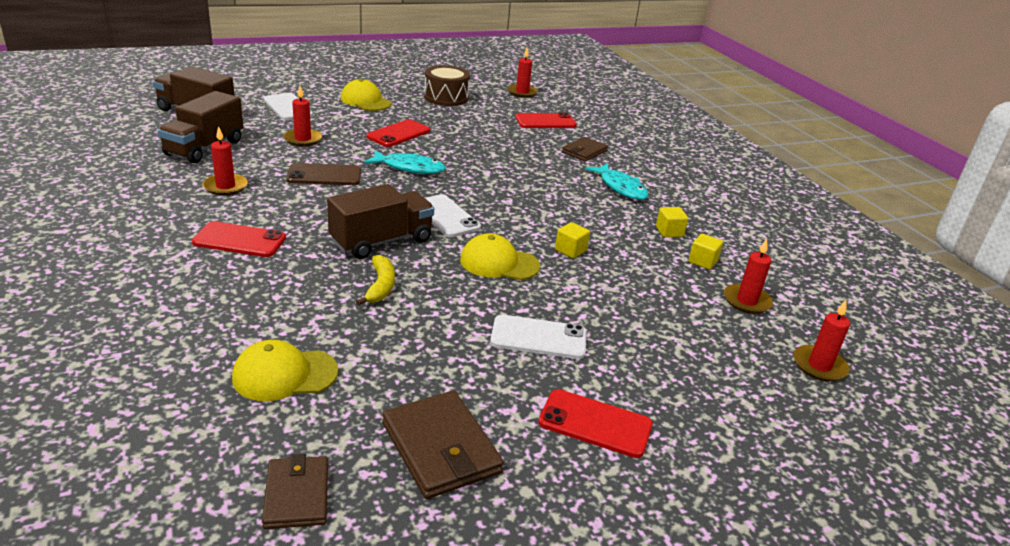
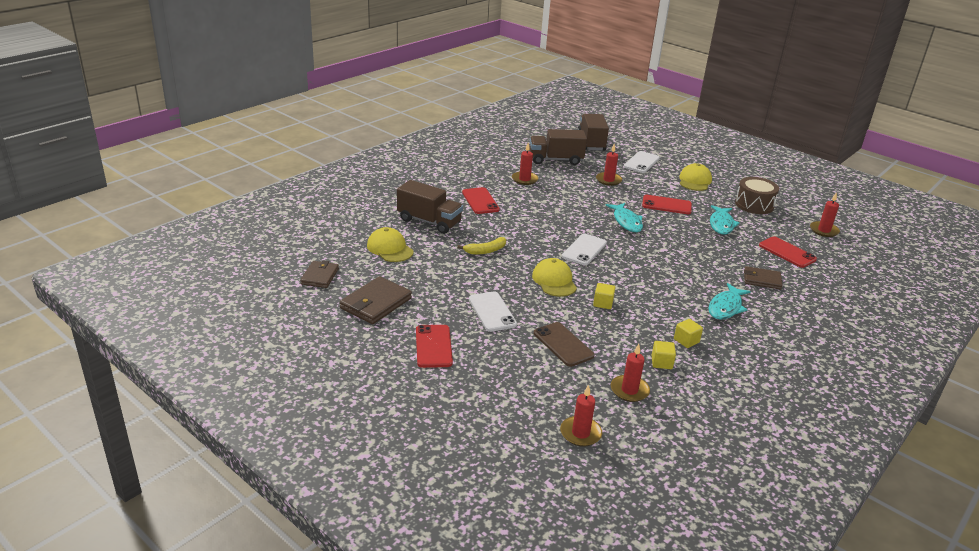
camera: 65 degrees right, 0 degrees up
brown wallet [262,454,328,529] -> brown wallet turned 45 degrees counterclockwise [300,260,339,288]
brown phone [286,163,361,185] -> brown phone moved to [534,322,594,367]
brown truck [327,184,434,259] -> brown truck moved to [397,180,463,234]
none -> turquoise fish [710,205,740,234]

